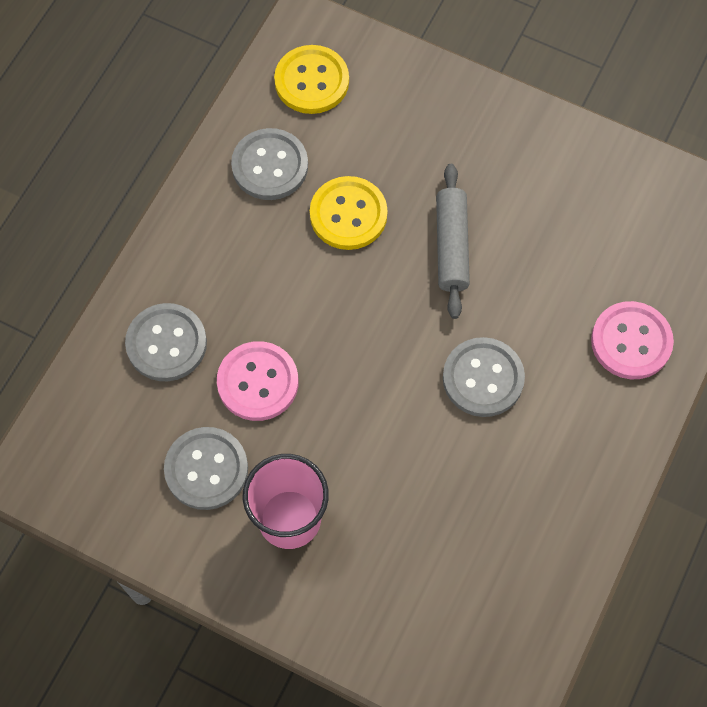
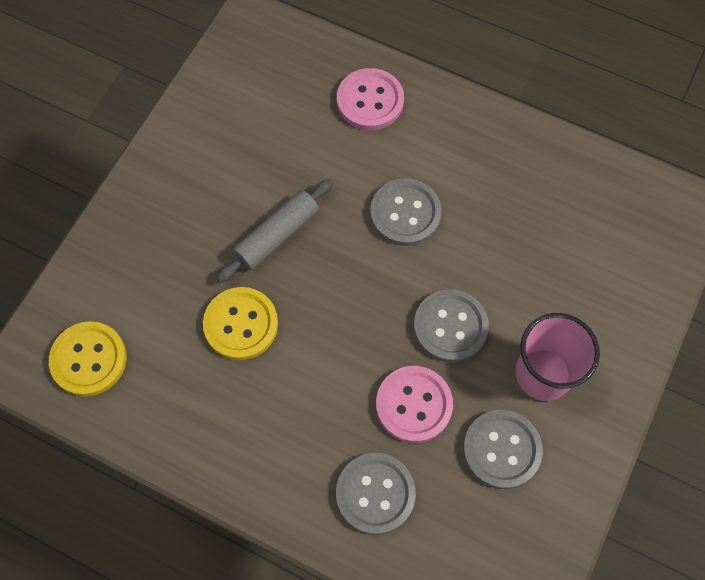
camera: 90 degrees left, 0 degrees up
grey button [231,128,308,200] -> grey button moved to [414,289,489,363]
grey rolling pin [436,164,470,319] -> grey rolling pin turned 45 degrees counterclockwise [216,179,333,283]

